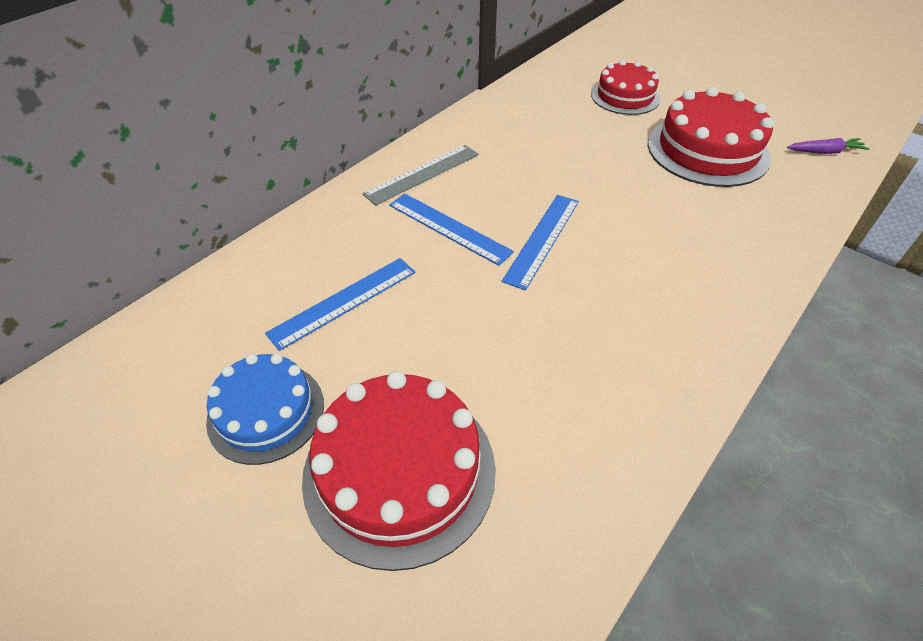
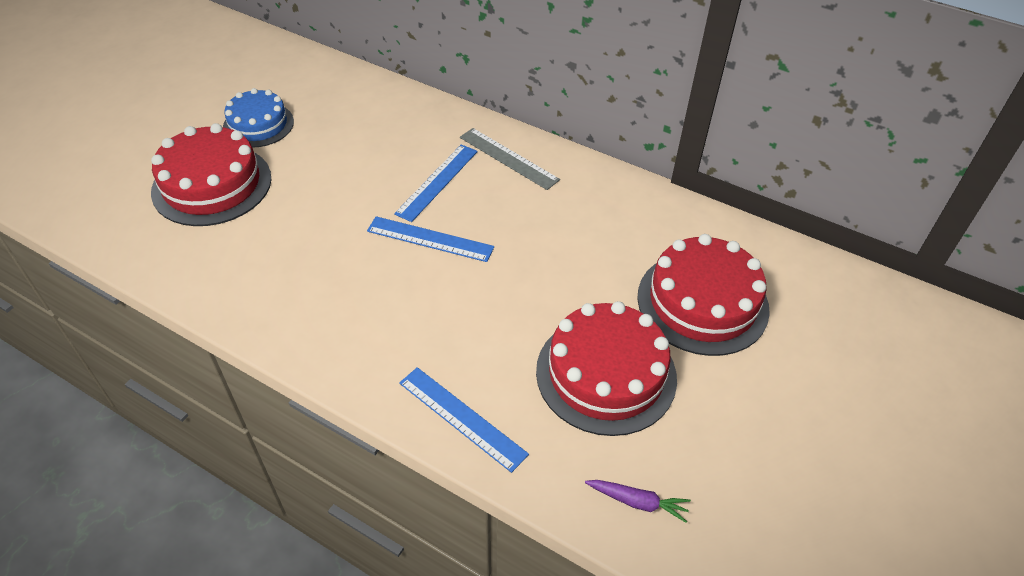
camera: 80 degrees right, 0 degrees up
blue ruler [265,258,416,351] -> blue ruler moved to [399,367,529,473]
red cake [591,60,660,115] -> red cake [637,234,770,356], size x1.56
purple carrot [787,138,870,154] -> purple carrot turned 60 degrees counterclockwise [585,480,691,523]

